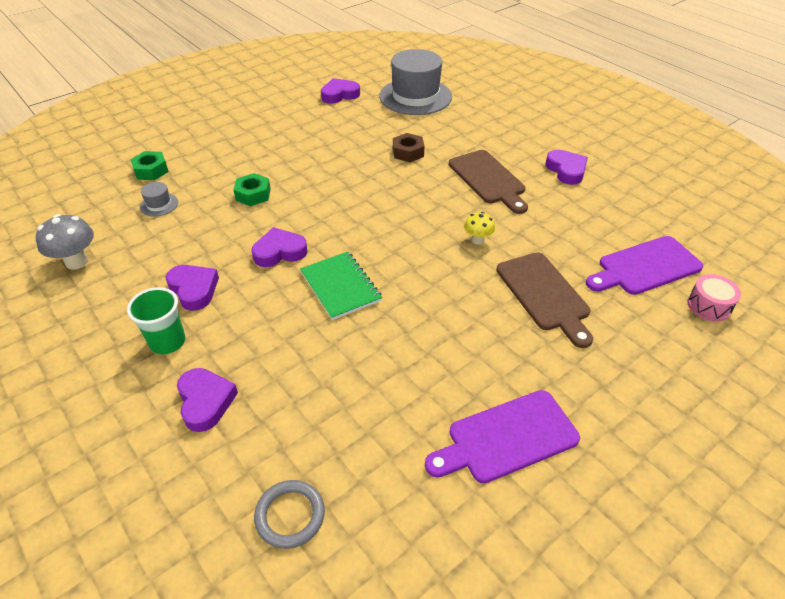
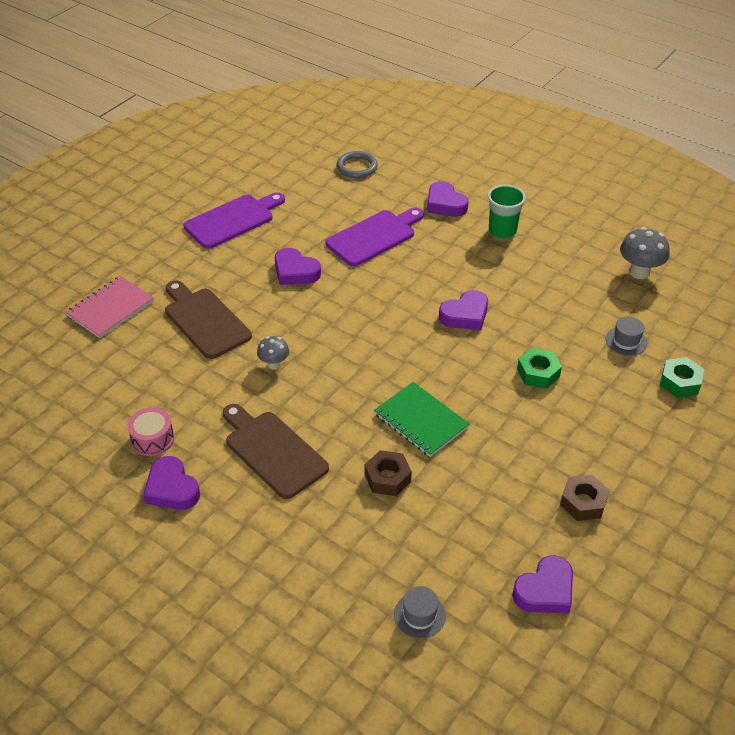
camera: 165 degrees right, 0 degrees up
purple heart [165,265,219,311] -> purple heart moved to [275,248,321,285]
green notebook [300,252,382,320] -> green notebook moved to [374,382,470,457]
grey hat [379,49,452,115] -> grey hat [394,586,446,639], size x0.41
yellow mushroom [464,212,495,245] -> grey mushroom [257,336,289,370]
purple cutting board [586,236,703,295] -> purple cutting board moved to [325,208,424,266]
pink drum [687,274,741,322] -> pink drum moved to [128,407,174,456]
none -> pink notebook [66,276,154,338]
none -> brown nut [560,474,609,521]

